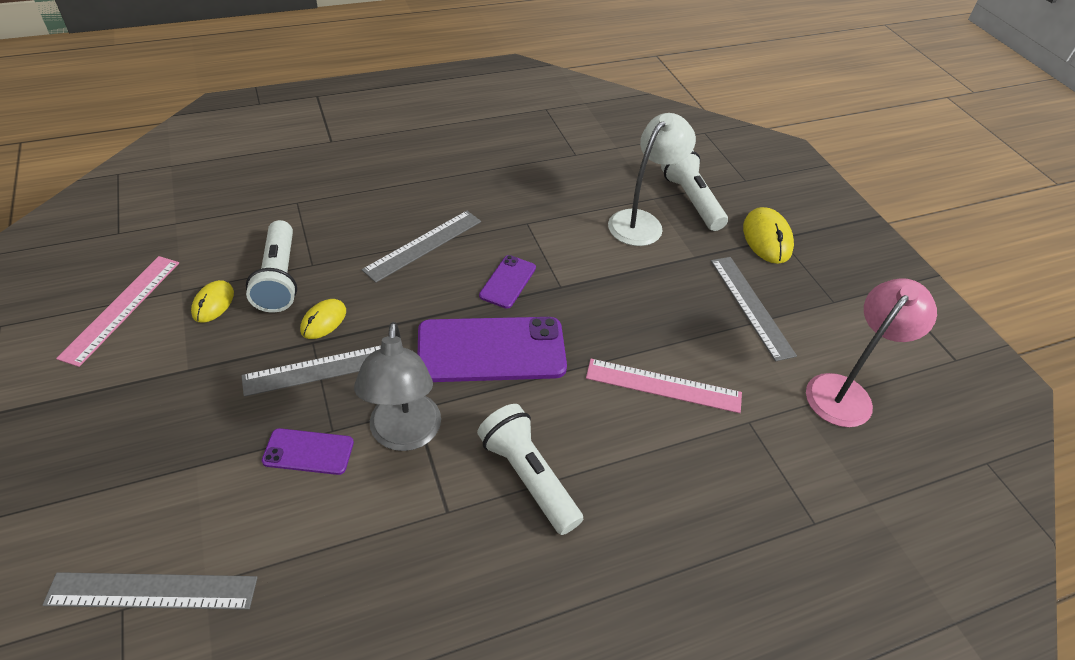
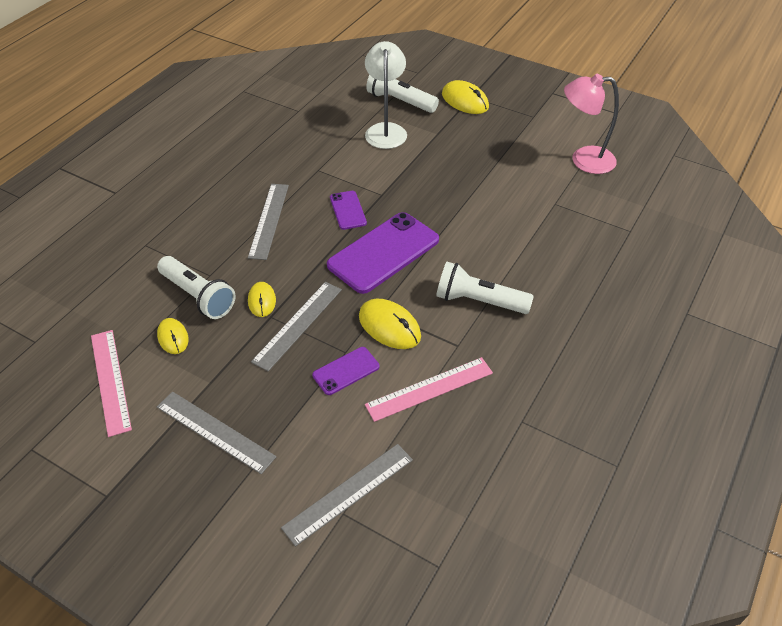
camera: 35 degrees left, 0 degrees up
grey lamp [354,322,441,451] -> yellow mouse [359,299,421,349]
pink ruler [586,359,742,413] -> pink ruler moved to [365,357,493,422]
grey ruler [711,257,797,361] -> grey ruler moved to [157,392,277,474]
pink lamp [806,278,937,427] -> pink lamp turned 90 degrees counterclockwise [564,74,619,174]

